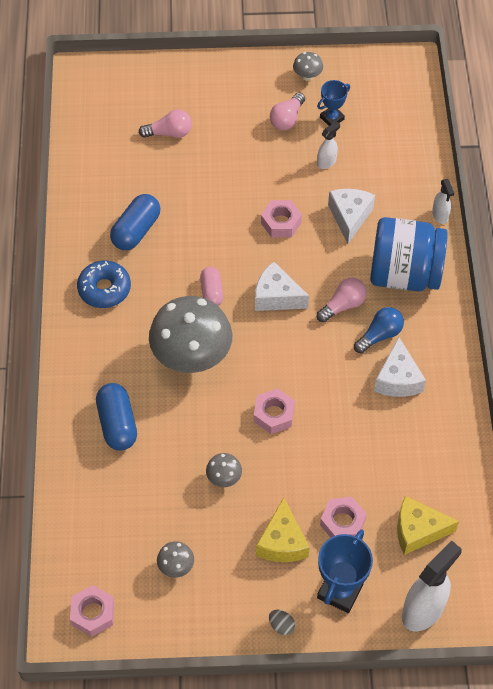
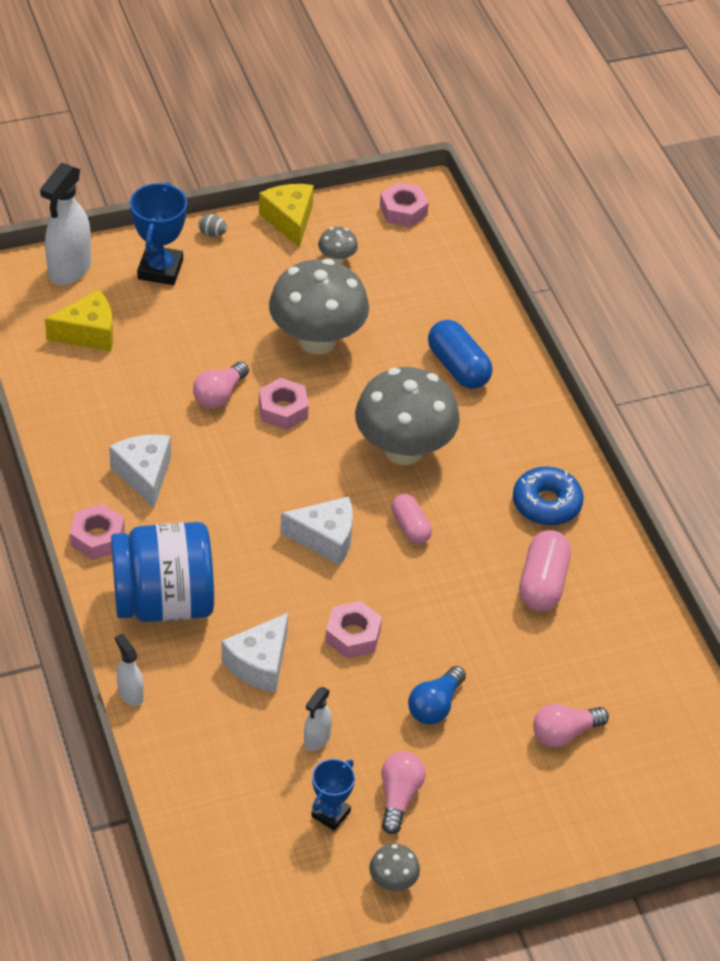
camera: 160 degrees right, 10 degrees down
blue capsule [110,194,160,250] -> pink capsule [519,530,571,612]
grey mushroom [206,453,242,487] -> grey mushroom [269,259,369,354], size x2.40
yellow cheese [256,497,310,562] -> yellow cheese moved to [259,184,314,247]
pink light bulb [317,278,367,322] -> pink light bulb moved to [193,362,249,408]
pink nut [320,497,367,538] -> pink nut moved to [70,504,125,560]
white cheese [328,189,375,244] -> white cheese turned 45 degrees clockwise [221,613,288,693]
blue light bulb [354,307,404,353] -> blue light bulb moved to [408,666,466,725]

